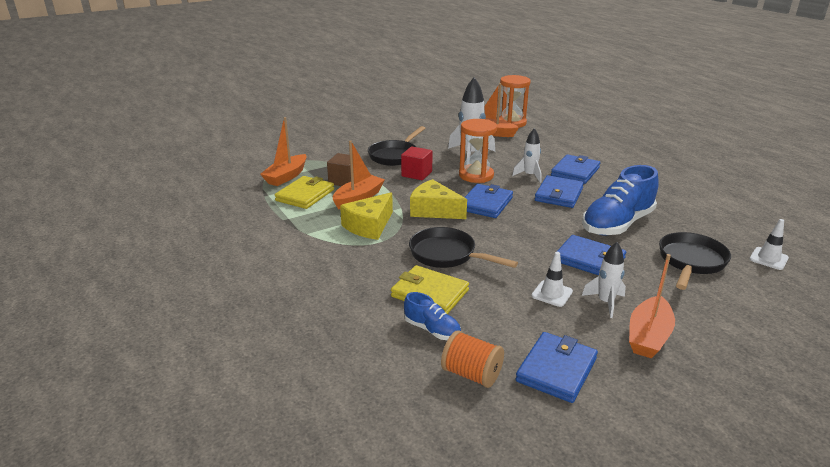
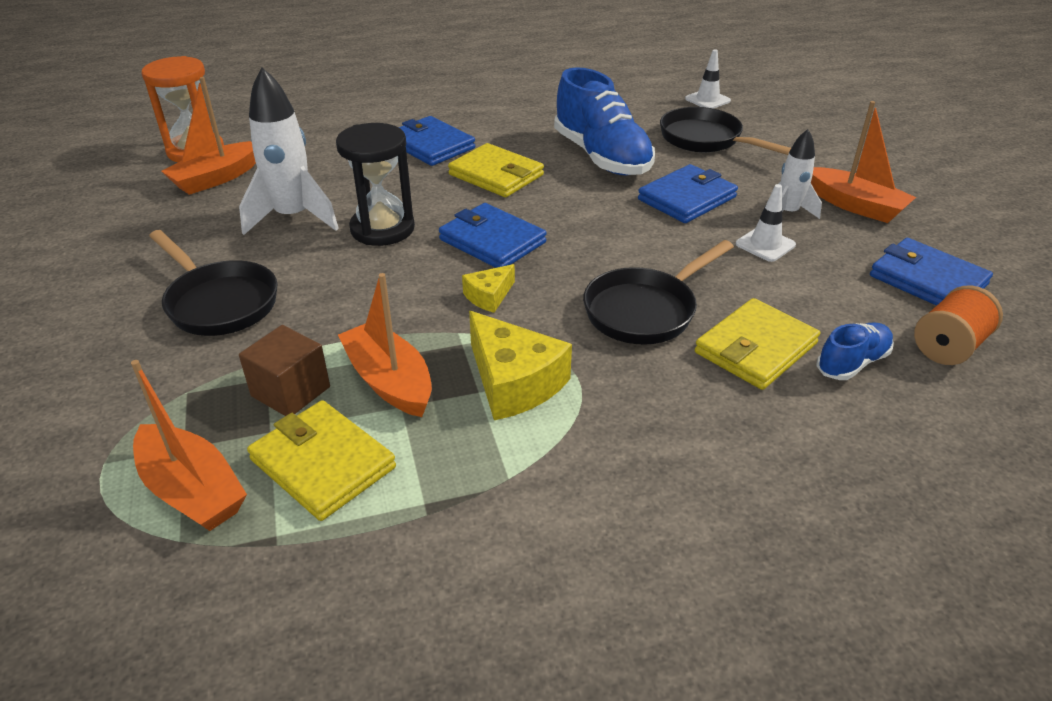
camera: 75 degrees left, 10 degrees up
red cube [401,146,433,180] -> none
yellow cheese [410,179,467,219] -> yellow cheese [462,264,515,313], size x0.54
orange hourglass [459,119,497,183] -> black hourglass [336,123,415,246]
white rocket [512,128,542,183] -> none
blue wallet [535,175,584,208] -> yellow wallet [448,143,544,197]

